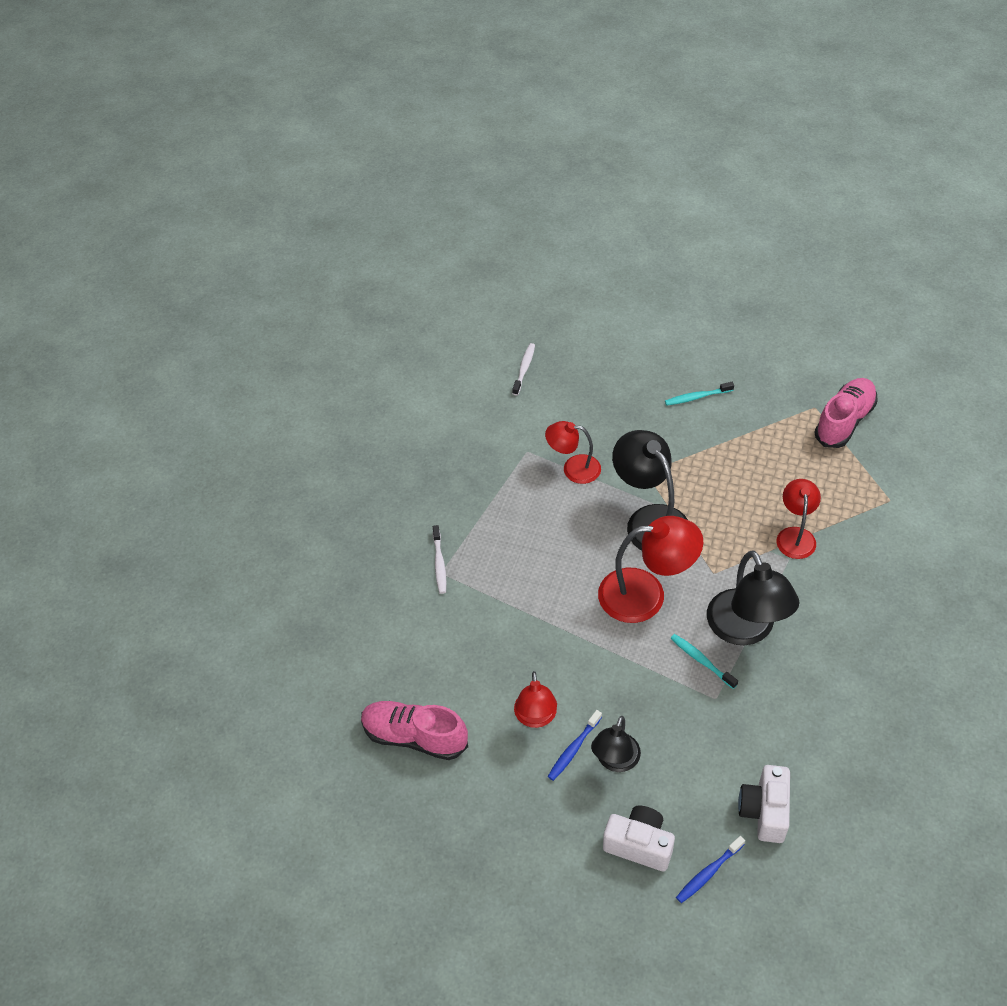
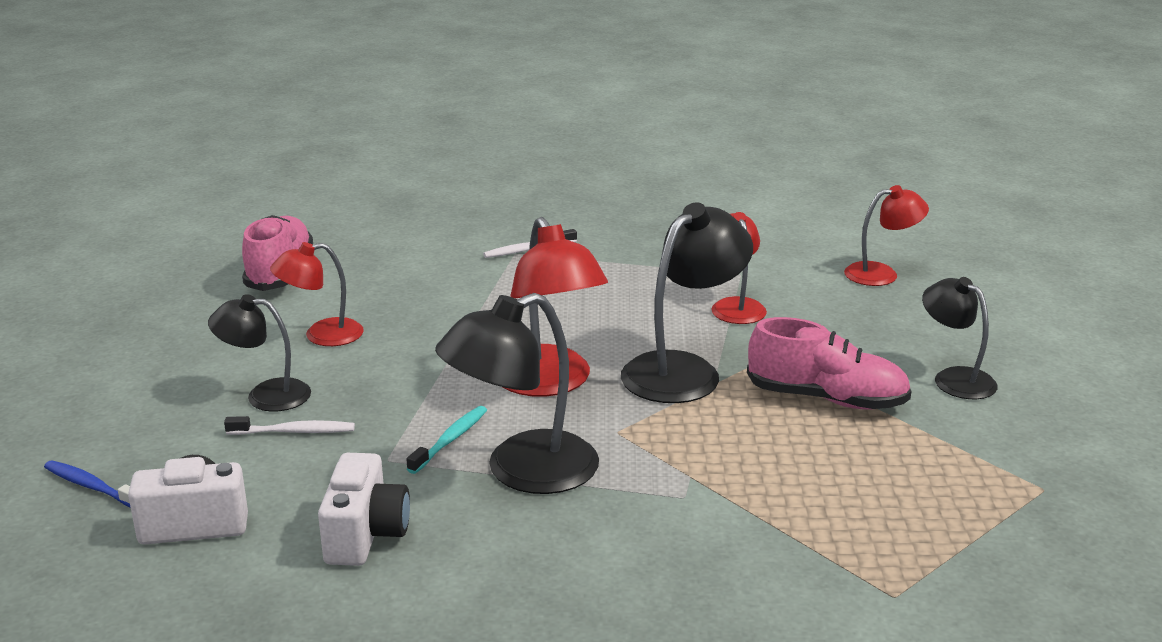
camera: 70 degrees right, 25 degrees down
white toothbrush [512,343,535,395] -> white toothbrush moved to [224,416,355,435]
blue toothbrush [548,710,602,781] -> none
white camera [603,806,675,871] -> white camera moved to [318,453,410,566]
turquoise toothbrush [665,382,734,405] -> black lamp [922,277,998,399]
red lamp [776,479,821,559] -> red lamp moved to [844,185,929,286]
pink shoe [814,378,877,448] -> pink shoe moved to [747,317,912,409]

